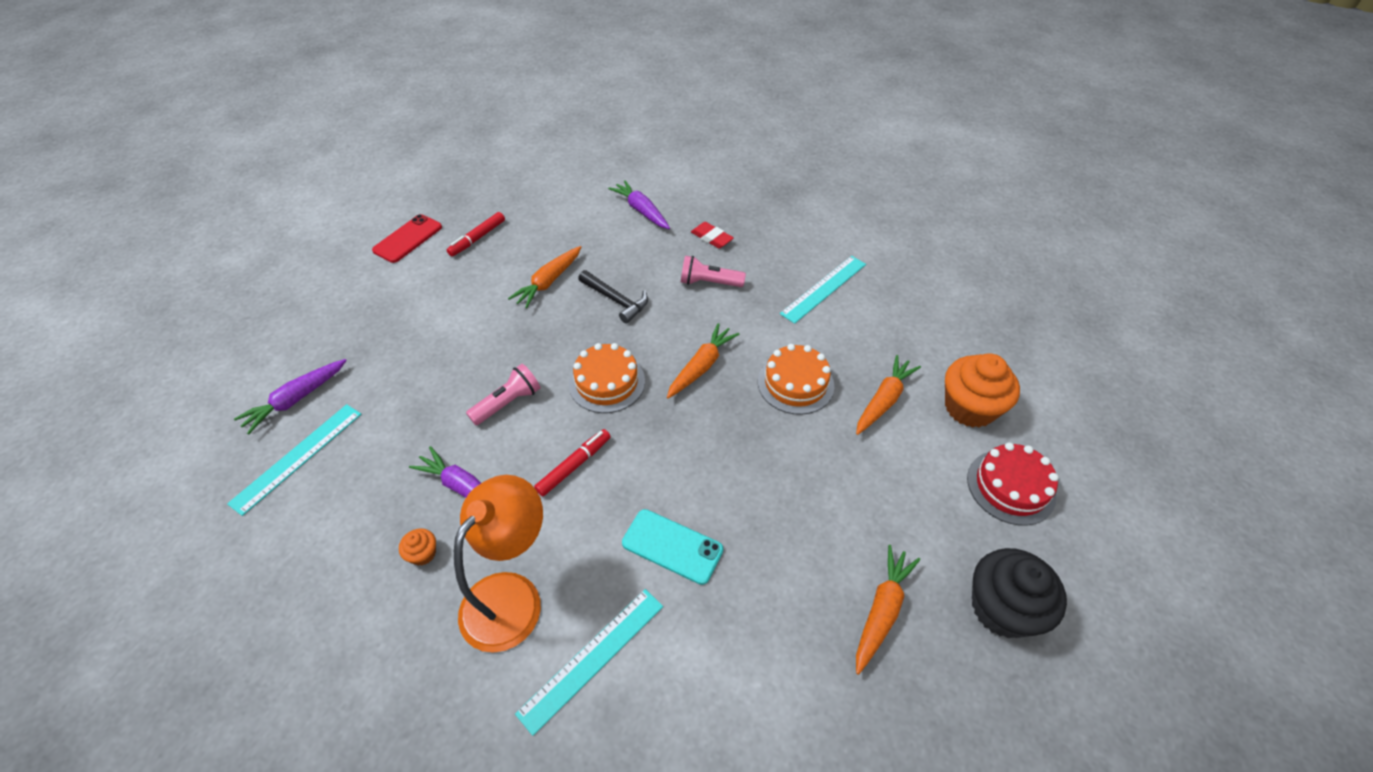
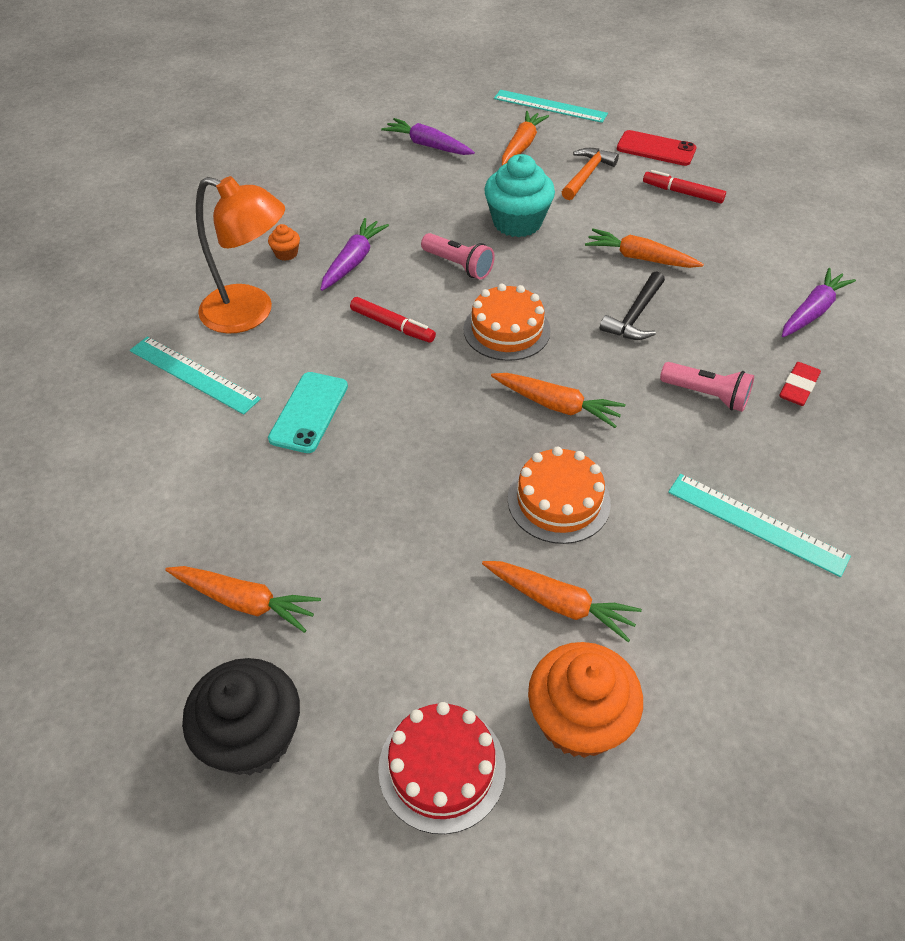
camera: 80 degrees right, 0 degrees up
turquoise ruler [227,404,361,516] -> turquoise ruler moved to [494,90,608,123]
pink flashlight [681,256,746,287] -> pink flashlight turned 120 degrees clockwise [660,362,754,412]
none -> turquoise cupcake [484,154,555,237]
none -> orange carrot [502,111,549,165]
none -> orange hammer [562,148,619,200]

